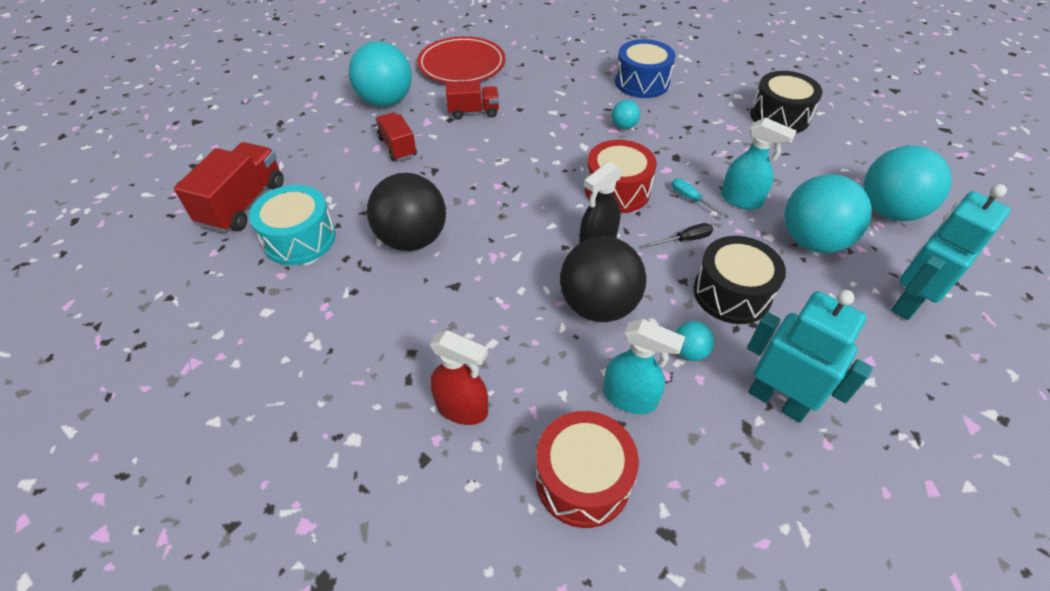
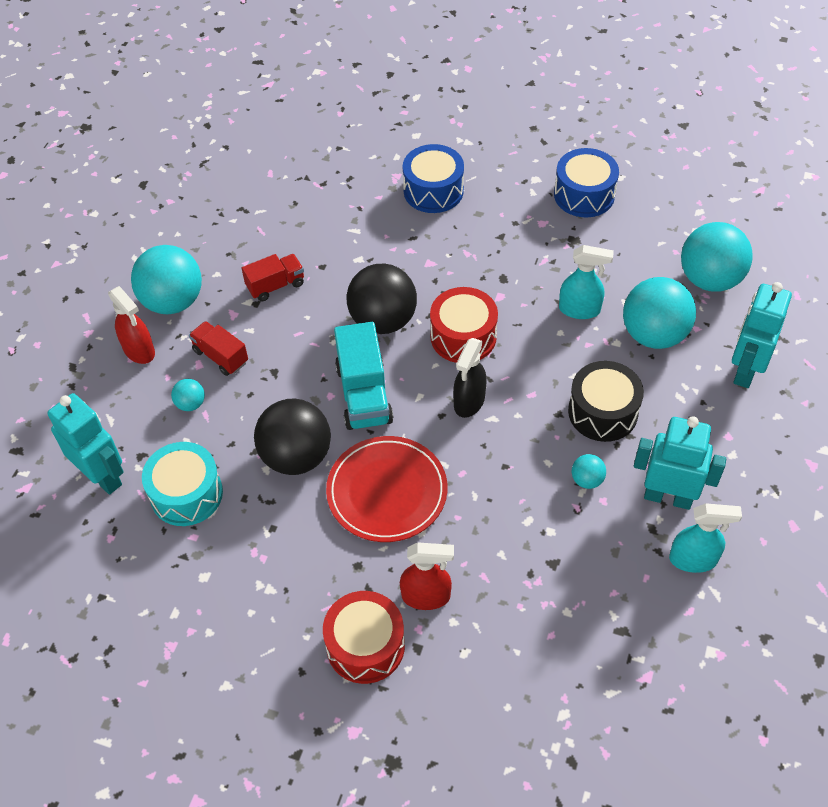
camera: 20 degrees left, 5 degrees up
red truck [174,142,284,233] -> turquoise robot [47,393,124,495]
red plate [417,36,506,83] -> red plate moved to [326,436,447,542]
red drum [536,411,639,528] -> red drum moved to [323,591,405,684]
black ball [560,237,646,322] -> black ball moved to [347,263,417,334]
turquoise spray bottle [603,319,685,414] -> turquoise spray bottle moved to [669,503,742,573]
turquoise ball [612,100,640,129] -> turquoise ball moved to [171,379,205,411]
black screwdriver [645,223,713,247] -> none
turquoise screwdriver [671,178,729,219] -> none
black drum [750,71,823,133] -> blue drum [554,148,619,217]
none -> red spray bottle [108,286,155,364]
none -> turquoise truck [334,322,393,430]

